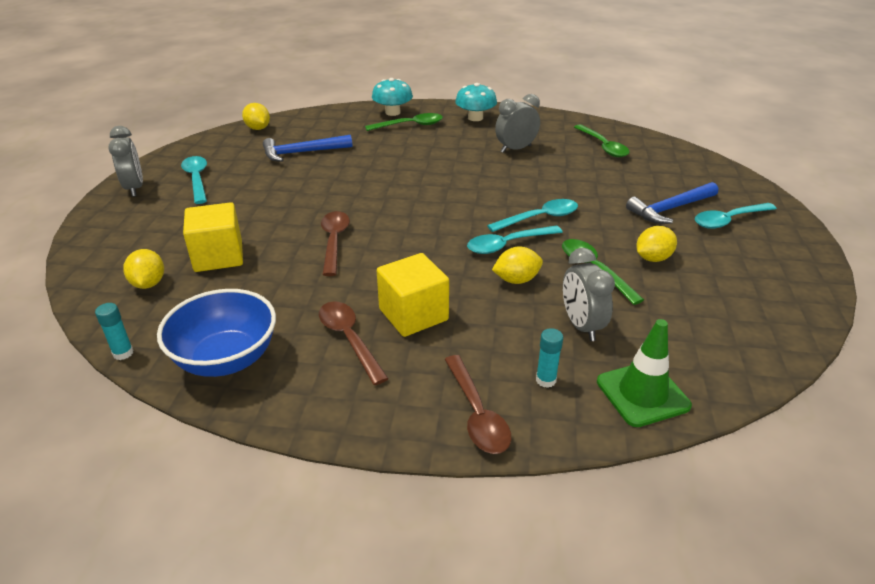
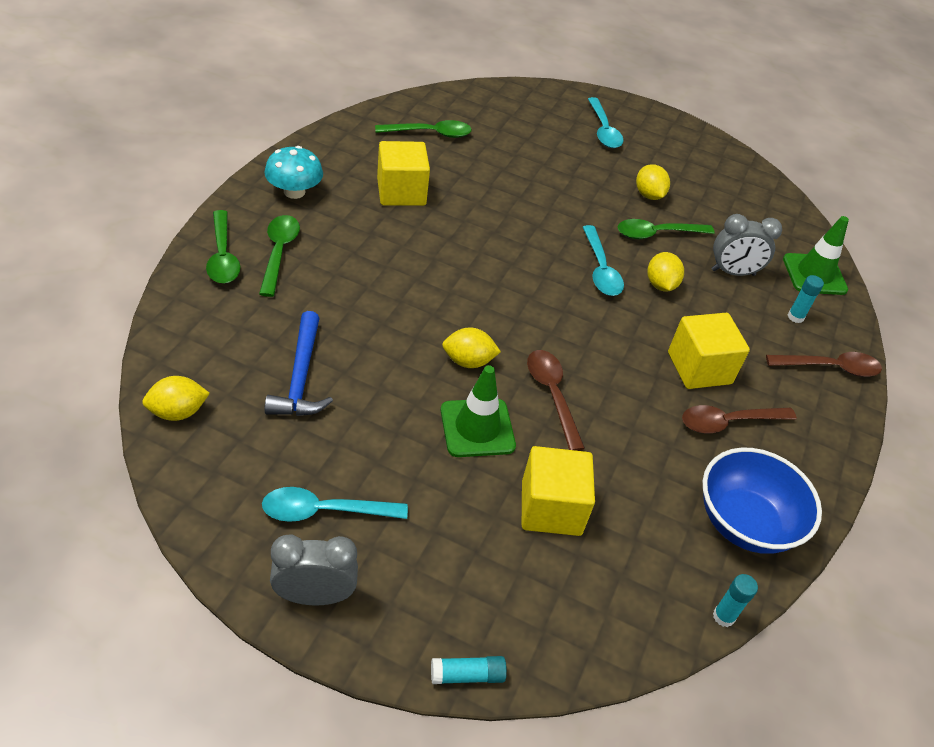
camera: 80 degrees left, 10 degrees up
yellow lemon [123,249,164,289] -> yellow lemon moved to [442,327,501,368]
brown spoon [321,211,350,276] -> brown spoon turned 60 degrees clockwise [527,350,585,451]
turquoise mushroom [372,78,413,116] -> green spoon [206,210,240,283]
turquoise spoon [487,199,578,232] -> none
grey clock [495,94,540,153] -> yellow cube [377,141,430,206]
blue hammer [626,182,718,224] -> none
none -> turquoise glue stick [431,656,507,684]
none -> green traffic cone [441,365,516,457]

